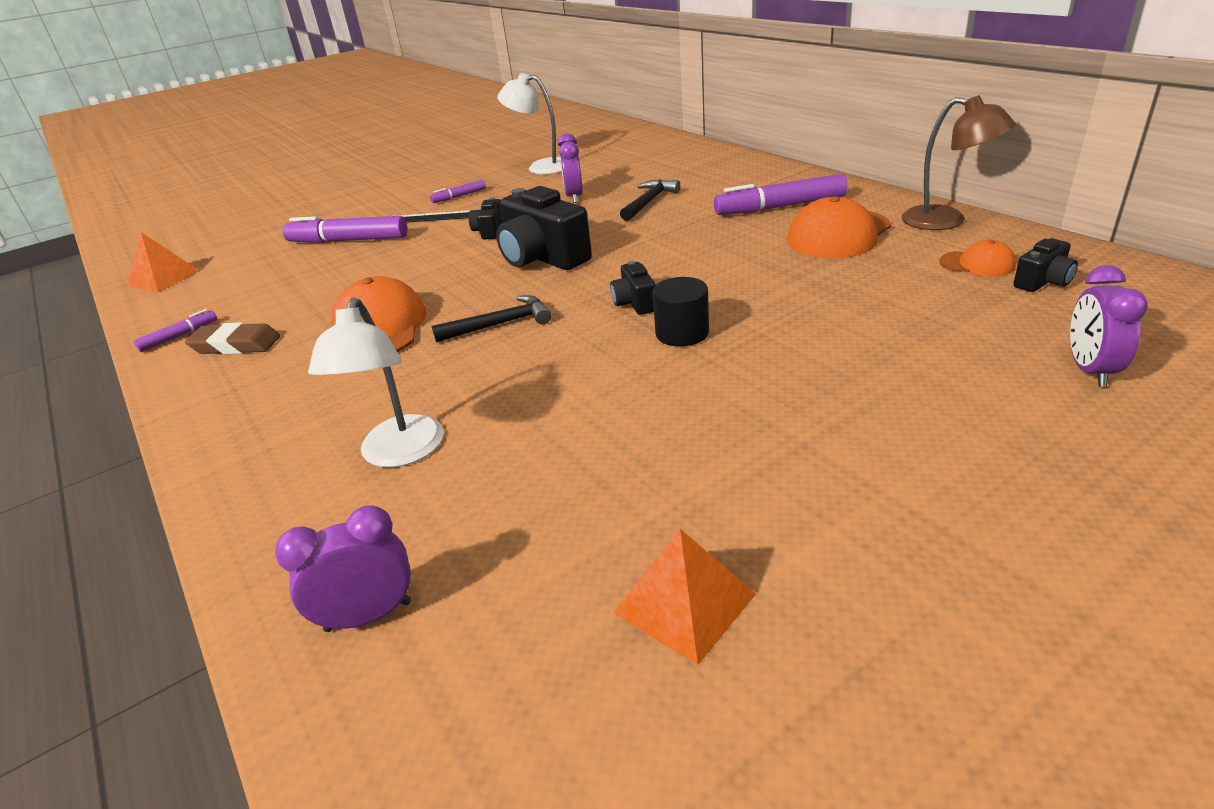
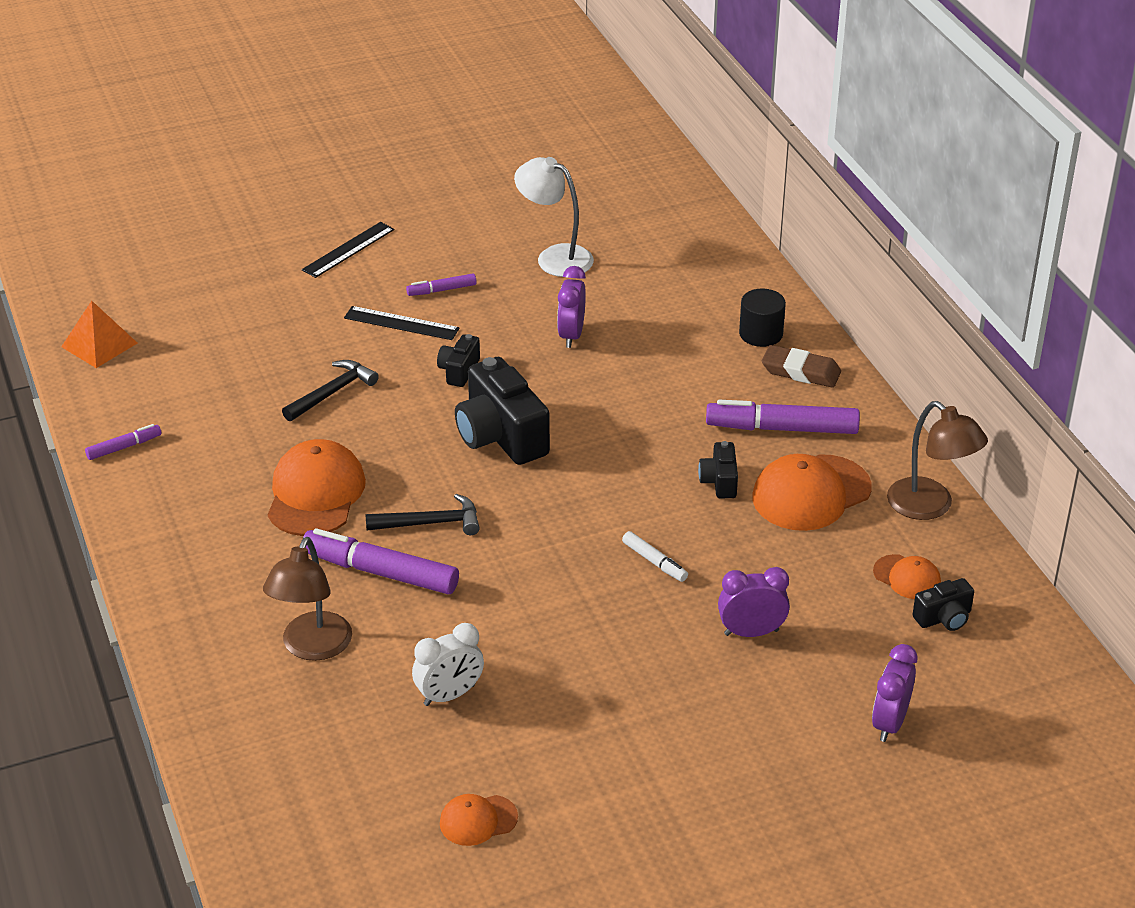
camera: 10 degrees right, 5 degrees up
brown eraser [185,322,280,354] -> brown eraser moved to [762,345,841,388]
purple clock [275,505,411,632] -> purple clock moved to [718,567,790,637]
purple marker [282,216,407,243] -> purple marker moved to [303,528,459,594]
white lamp [308,297,443,467] -> brown lamp [263,537,352,661]
black camera [610,261,656,315] -> black camera moved to [698,441,738,498]
orange pyramid [613,529,756,665] -> orange cap [440,794,518,846]
black hammer [620,179,680,221] -> black hammer moved to [282,360,379,421]
black cylinder [653,277,709,347] -> black cylinder moved to [739,288,786,347]
none -> black ruler [302,222,394,278]
none -> white clock [412,623,484,706]
none -> white marker [622,531,688,582]

